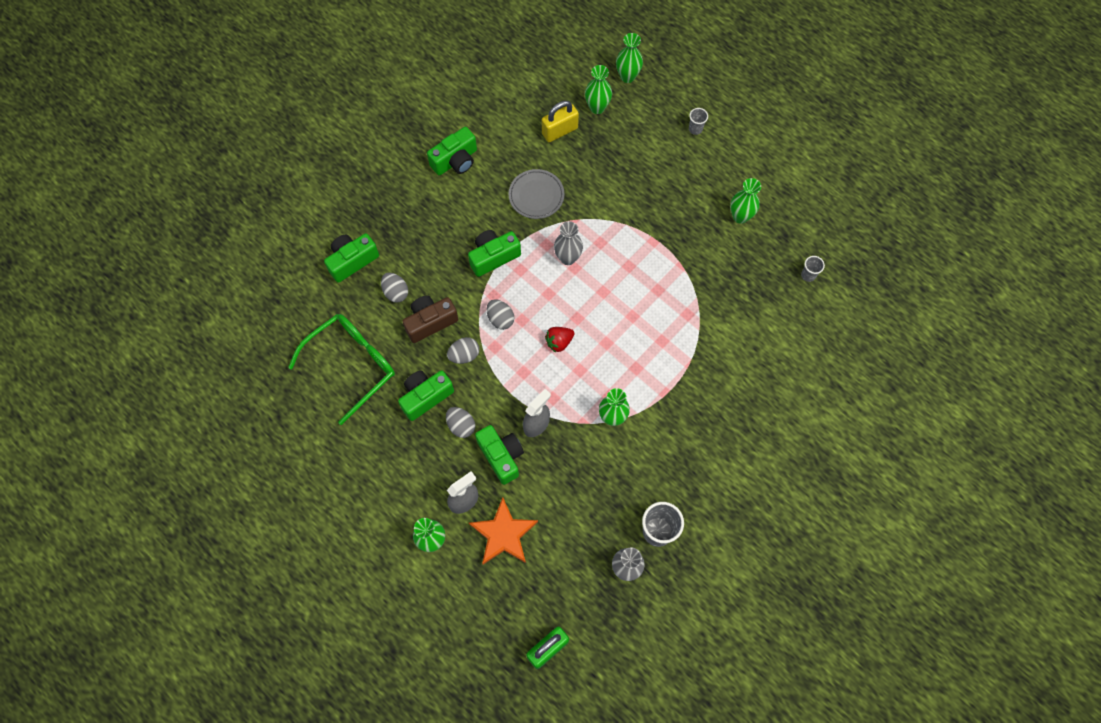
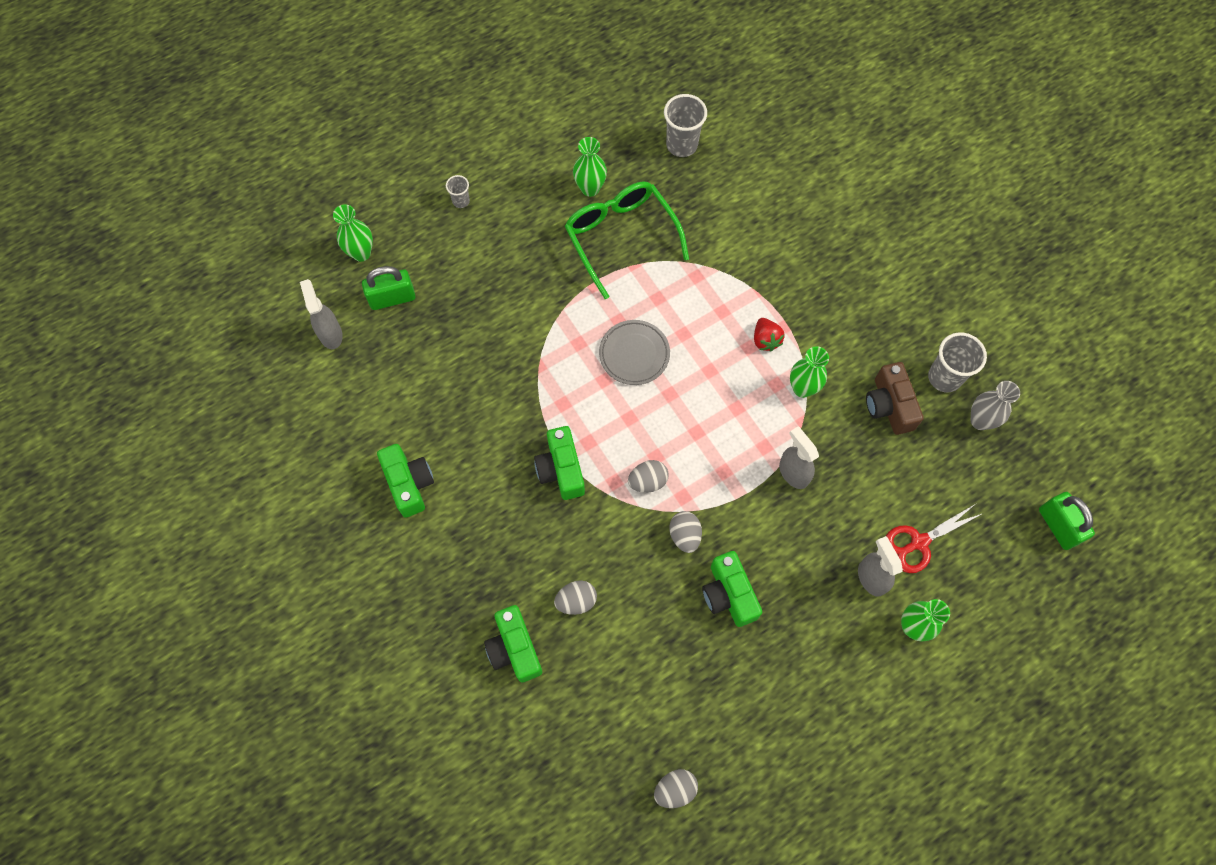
camera: 75 degrees left, 0 degrees up
green glasses [288,314,395,425] -> green glasses moved to [565,181,689,299]
brown camera [402,295,458,343] -> brown camera moved to [866,362,924,435]
grey egg [446,407,475,438] -> grey egg moved to [654,769,698,808]
orange star [469,497,538,564] -> red scissors [886,505,982,573]
green camera [475,425,524,485] -> none
grey plate [509,169,564,219] -> grey plate moved to [599,320,670,385]
yellow padlock [542,101,579,142] -> none
red strawberry [545,327,575,353] -> red strawberry moved to [754,318,785,351]
grey vase [554,221,583,265] -> none
green vase [585,65,612,114] -> green padlock [362,266,415,310]
grey cup [801,256,825,282] -> grey cup [664,94,707,157], size x1.87
none -> grey spray bottle [300,279,343,350]

